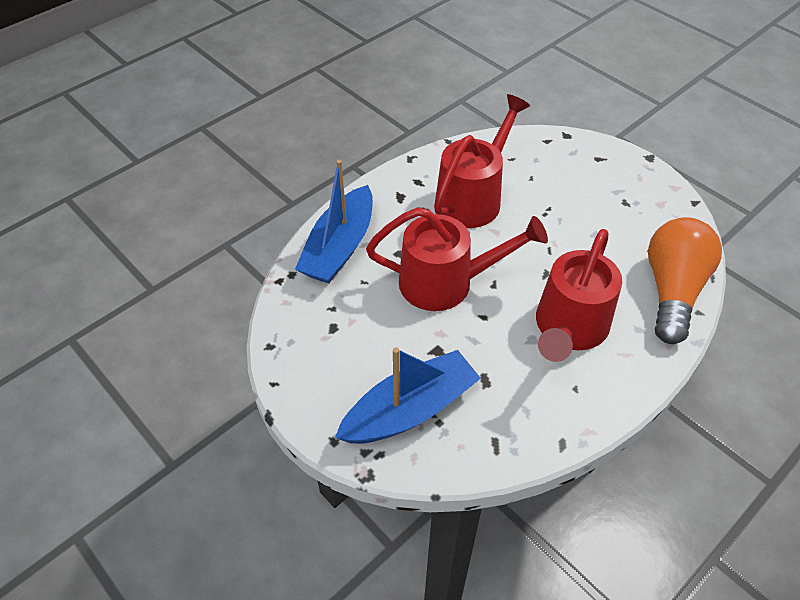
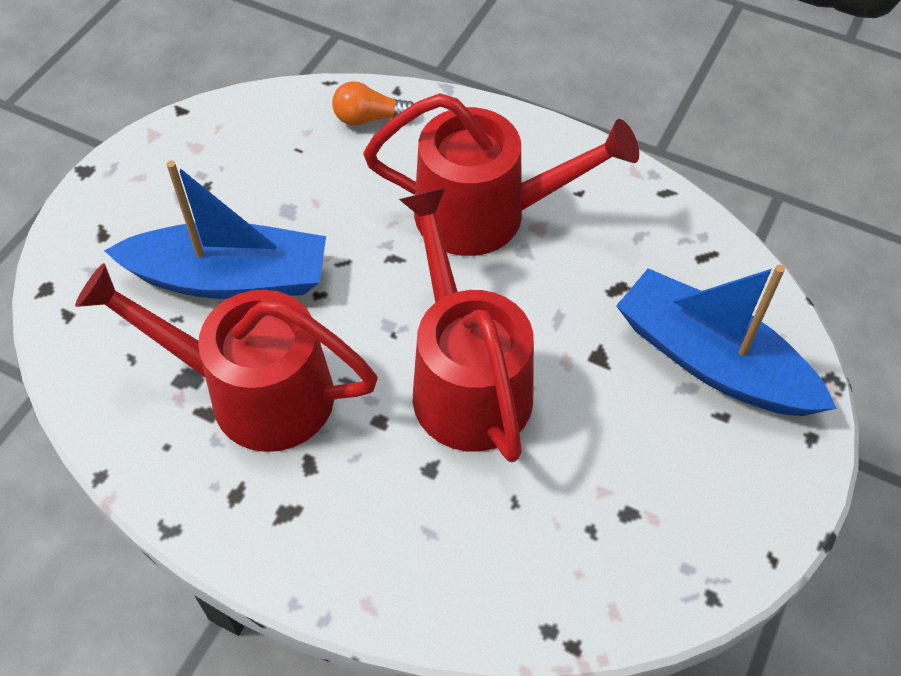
camera: 110 degrees left, 5 degrees up
blue boat [295,160,373,283] -> blue boat moved to [104,160,326,299]
orange light bulb [648,217,722,344] -> orange light bulb [332,81,414,126], size x0.45

